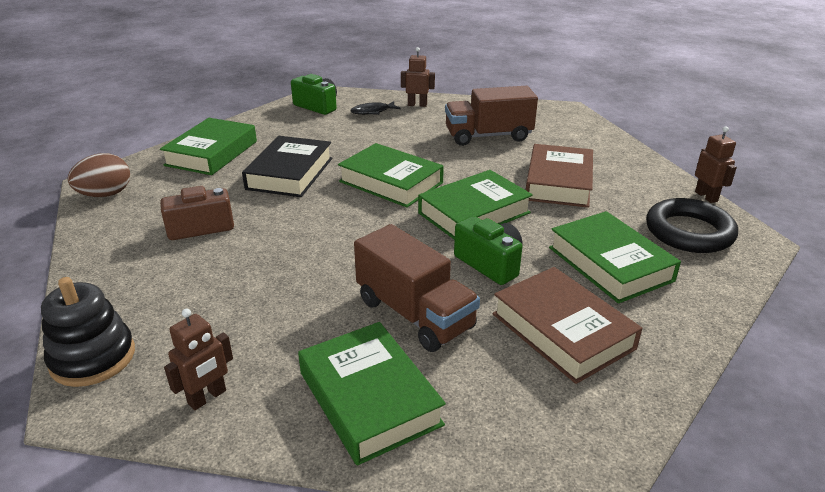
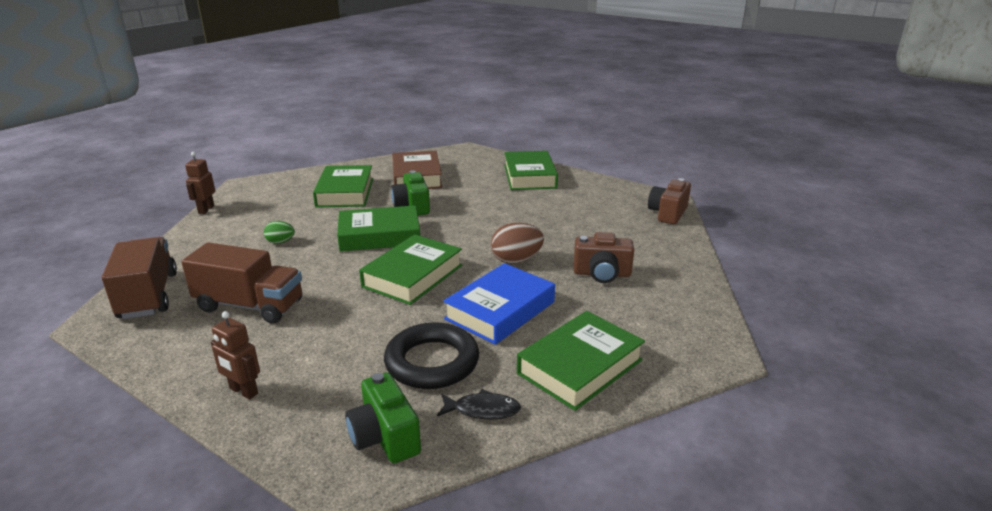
camera: 155 degrees left, 5 degrees down
black stacking toy [41,277,135,387] -> brown camera [648,178,691,224]
brown egg [67,153,130,197] -> brown egg moved to [491,223,544,264]
brown robot [164,308,233,410] -> none
black book [242,136,332,197] -> blue book [443,263,555,345]
green book [338,143,444,208] -> green book turned 60 degrees clockwise [359,234,462,305]
black fish [351,101,401,115] -> black fish moved to [437,389,521,419]
brown truck [354,224,480,352] -> brown truck moved to [102,237,177,319]
brown book [526,144,593,208] -> green egg [264,221,295,244]
black ring [646,198,738,253] -> black ring moved to [384,322,479,389]

